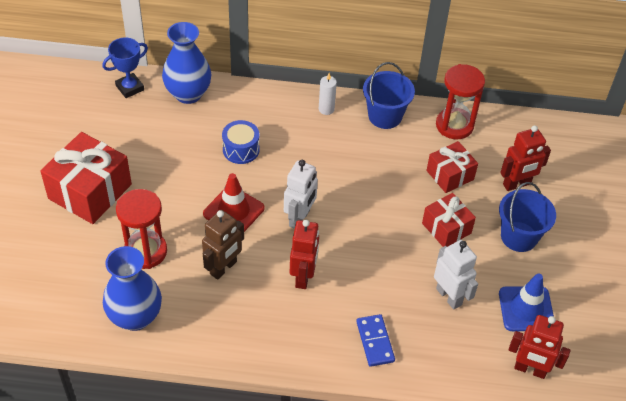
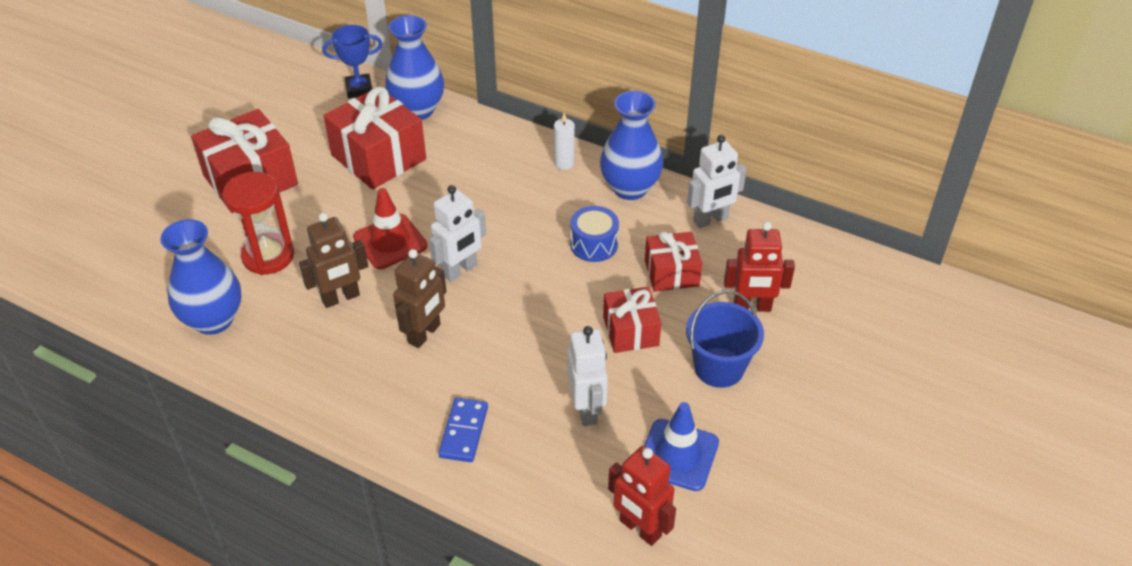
camera: 25 degrees right, 5 degrees down
blue drum [222,120,260,164] -> blue drum moved to [570,206,619,262]
red robot [290,220,319,289] -> brown robot [393,249,447,348]
blue bucket [363,62,415,129] -> blue vase [600,91,663,200]
red hourglass [436,64,485,139] -> white robot [687,135,747,228]
none -> red gift [323,87,426,189]

